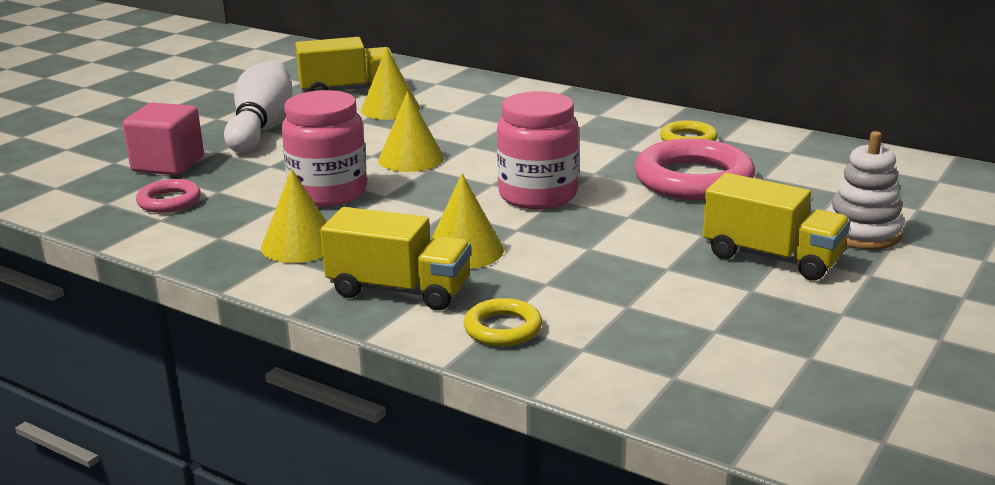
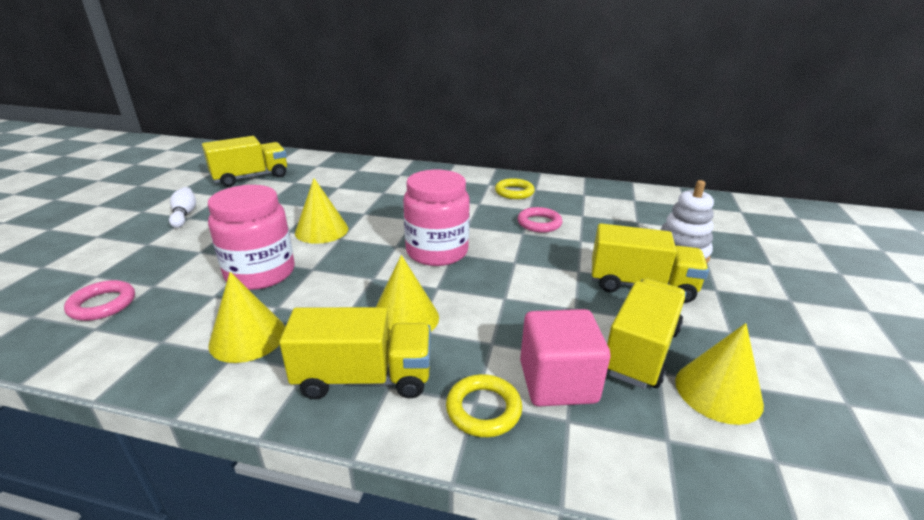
camera: 20 degrees left, 5 degrees up
pink cube [123,103,204,175] -> pink cube moved to [520,309,611,406]
white bowling pin [224,60,293,153] -> white bowling pin [169,187,196,228], size x0.49
yellow cone [361,47,420,120] -> yellow cone moved to [675,323,764,425]
pink ring [635,139,755,200] -> pink ring [517,207,563,233], size x0.52
none -> yellow truck [607,278,686,389]

